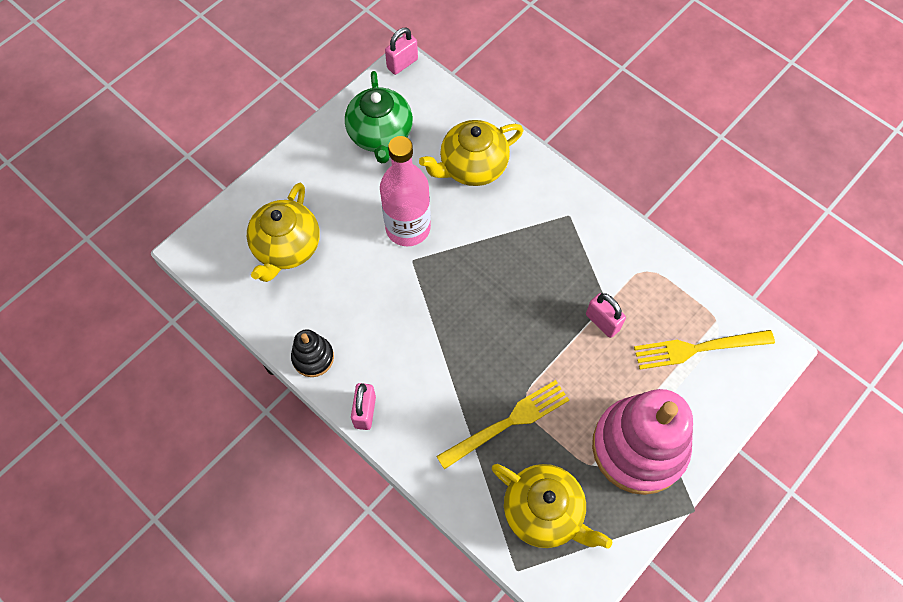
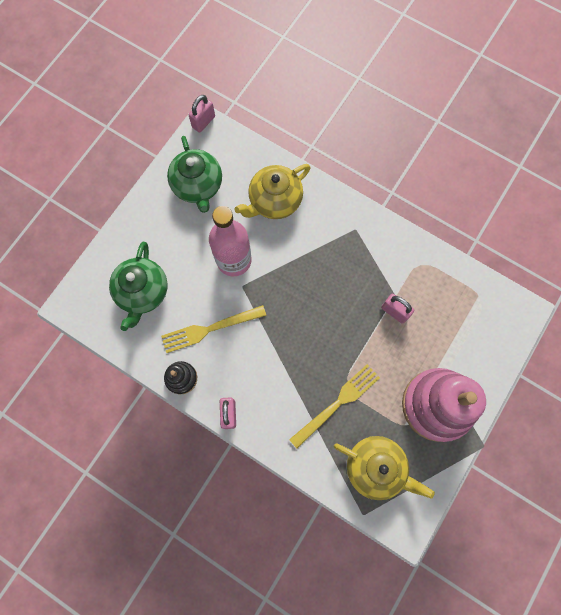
camera: 10 degrees left, 10 degrees up
yellow teapot [247,183,320,282] -> green teapot [109,242,168,331]
yellow fork [634,330,775,369] -> yellow fork moved to [161,305,267,353]

